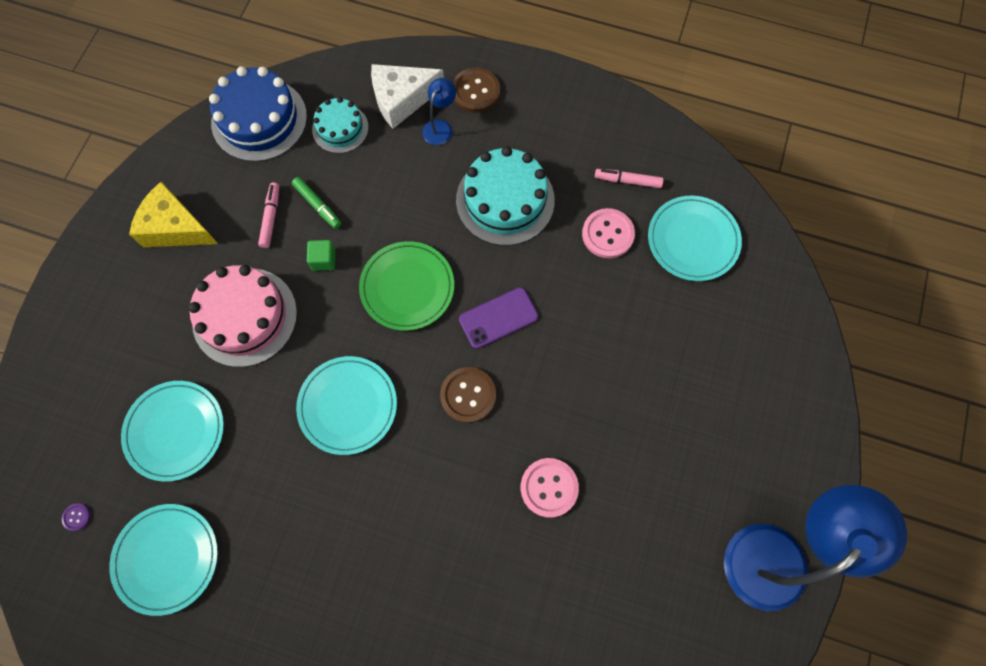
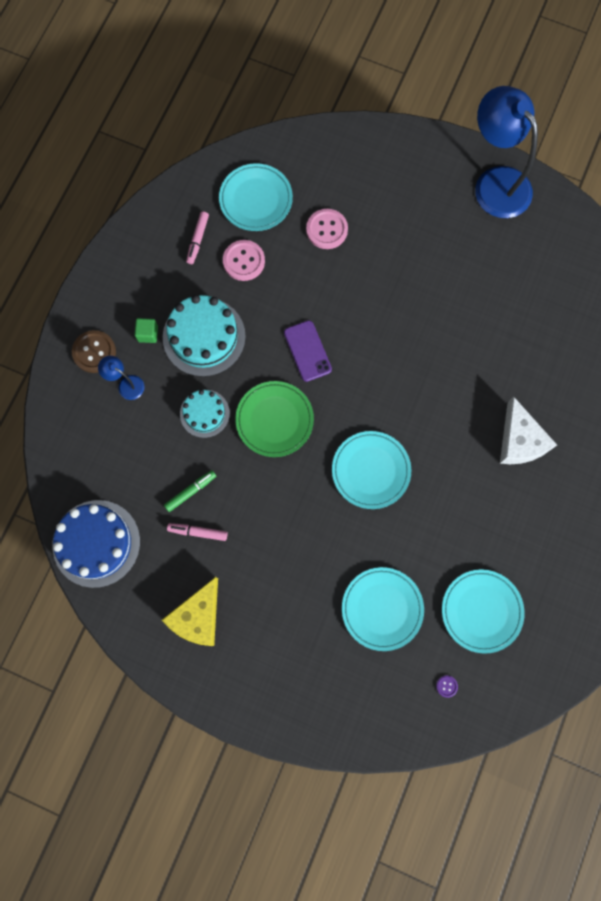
camera: 85 degrees left, 5 degrees up
pink cake [188,265,297,367] -> none
green cube [307,240,336,271] -> green cube moved to [135,318,158,343]
turquoise cake [312,97,369,153] -> turquoise cake moved to [180,390,230,438]
white cheese [371,64,444,129] -> white cheese moved to [500,396,557,464]
brown button [440,367,496,423] -> none
pink button [521,458,579,518] -> pink button moved to [306,209,348,249]

